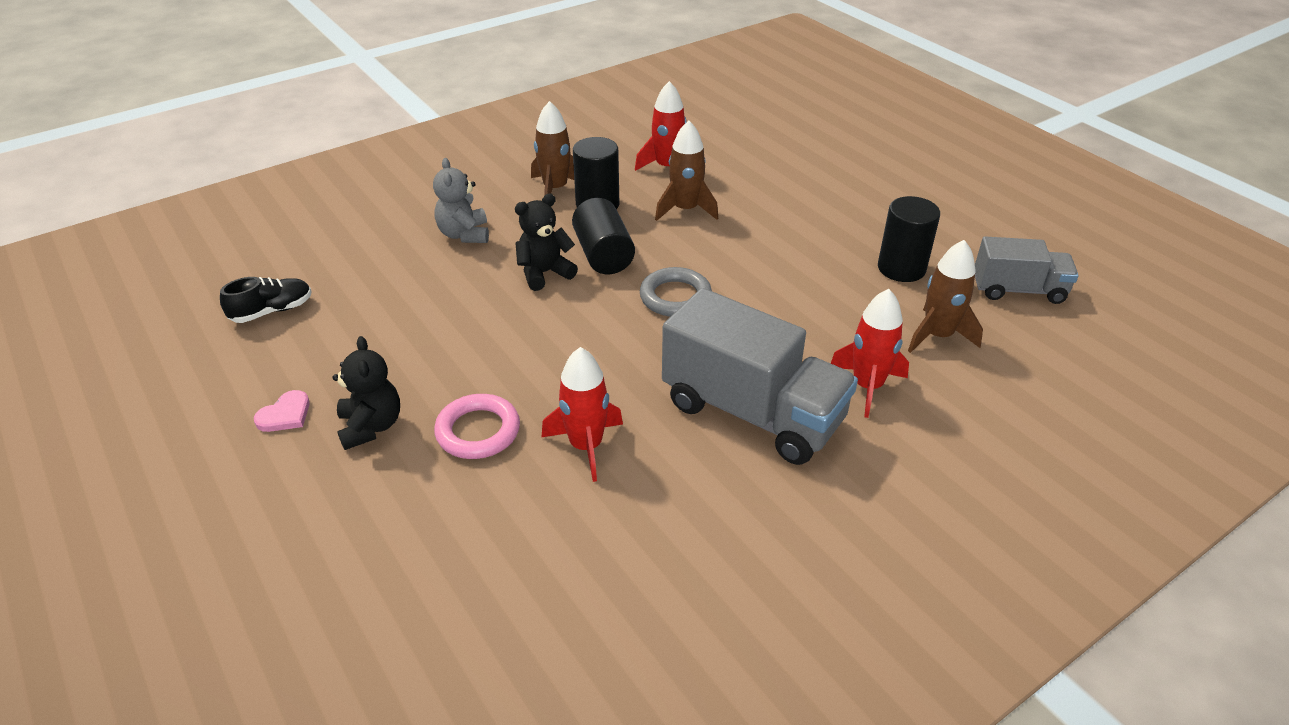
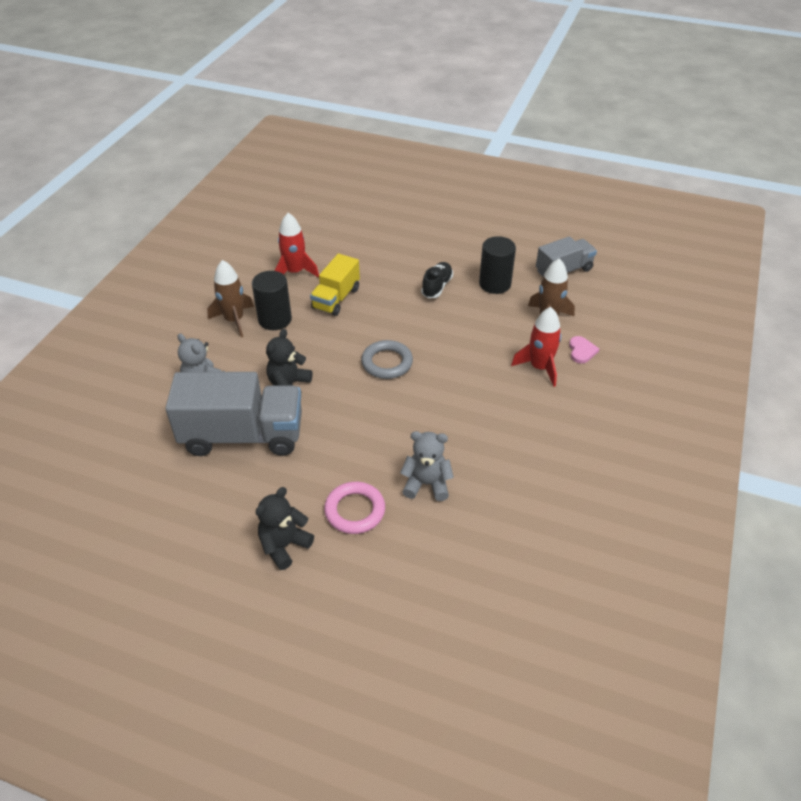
camera: 35 degrees left, 5 degrees up
black shoe [220,277,312,323] -> black shoe moved to [421,262,453,298]
pink heart [254,390,310,432] -> pink heart moved to [569,336,599,363]
black teddy bear [332,336,400,450] -> black teddy bear turned 90 degrees counterclockwise [256,487,314,570]
red rocket [542,347,623,482] -> grey teddy bear [400,431,454,501]
black cylinder [572,198,635,274] -> none
brown rocket [655,121,718,221] -> yellow truck [310,254,360,316]
grey truck [662,288,858,465] -> grey truck moved to [165,372,302,456]

